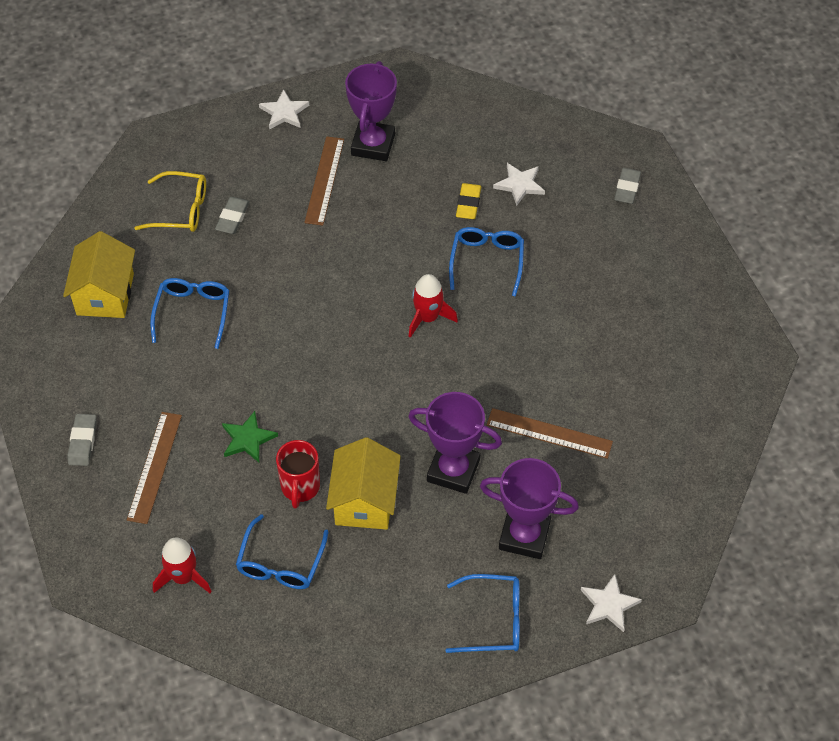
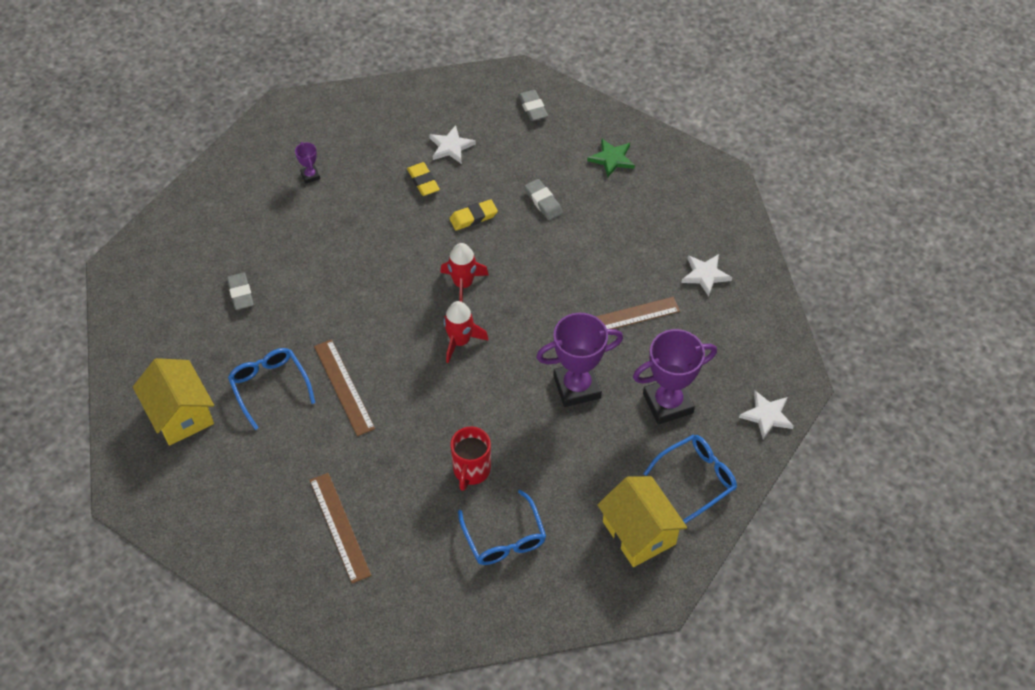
camera: 35 degrees left, 0 degrees up
grey eraser [68,414,97,466] -> grey eraser moved to [525,179,563,220]
yellow glasses [135,171,206,232] -> none
red rocket [153,537,212,593] -> red rocket moved to [444,301,489,363]
green star [222,411,278,462] -> green star moved to [587,138,635,177]
white star [259,89,309,130] -> white star moved to [681,254,732,297]
red mug [276,440,320,509] -> red mug turned 45 degrees clockwise [451,426,491,491]
brown ruler [304,136,344,226] -> brown ruler moved to [314,339,375,436]
yellow house [326,437,401,530] -> yellow house moved to [597,476,687,567]
purple trophy [345,61,397,161] -> purple trophy [295,142,320,184], size x0.45
blue glasses [449,227,524,297] -> yellow eraser [449,199,498,230]

